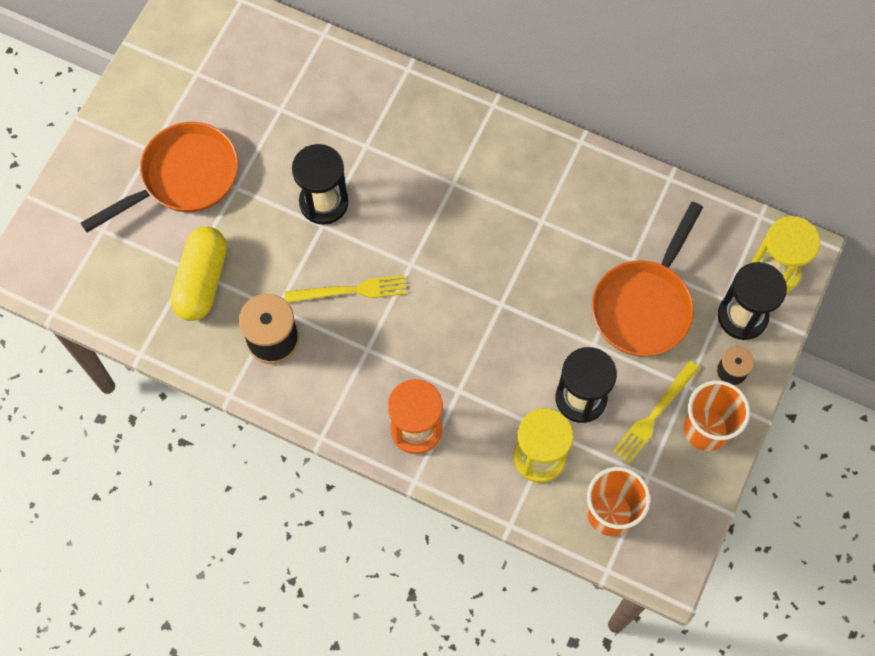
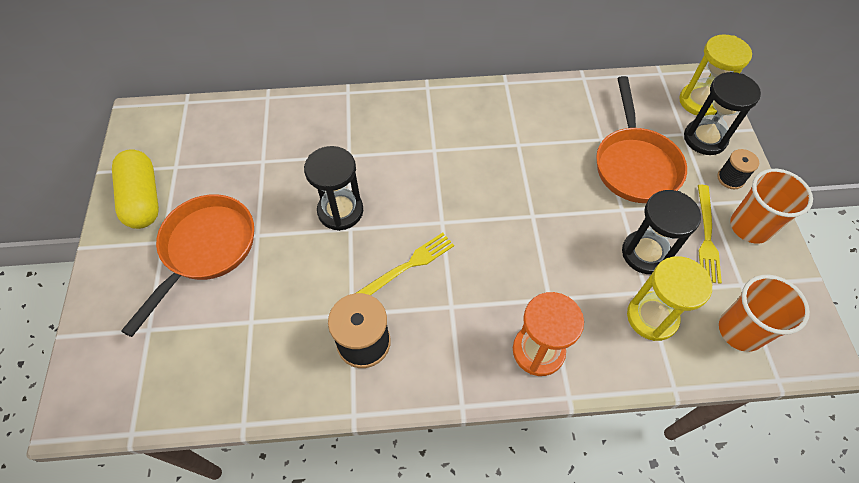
camera: 30 degrees left, 10 degrees down
yellow capsule [171,227,227,321] -> yellow capsule moved to [112,149,159,229]

